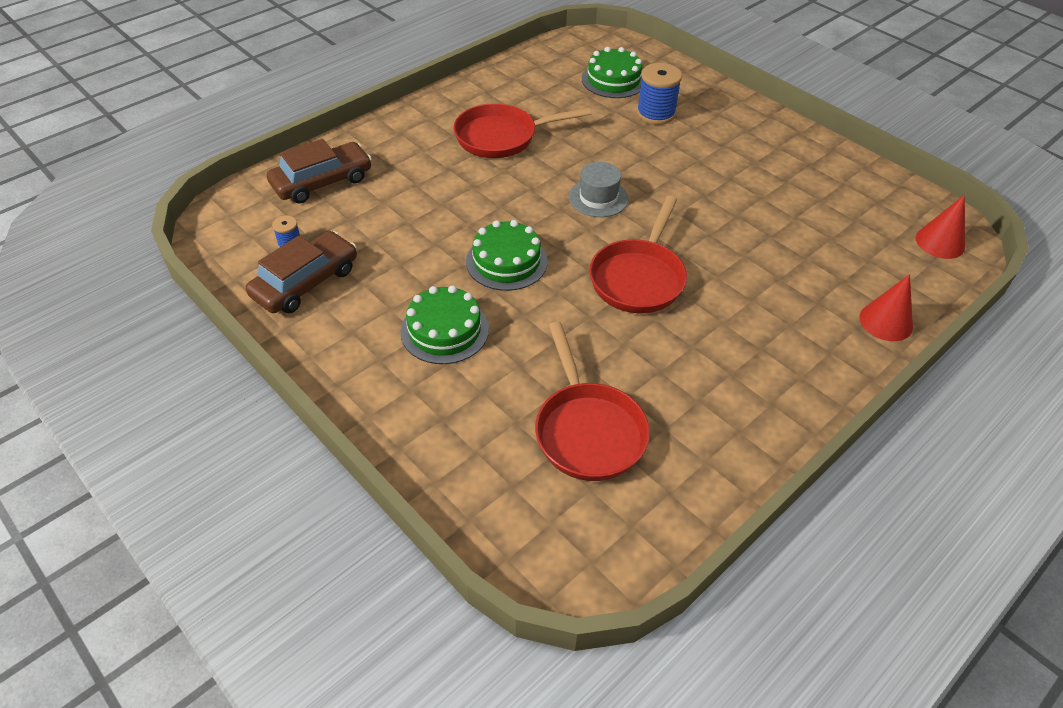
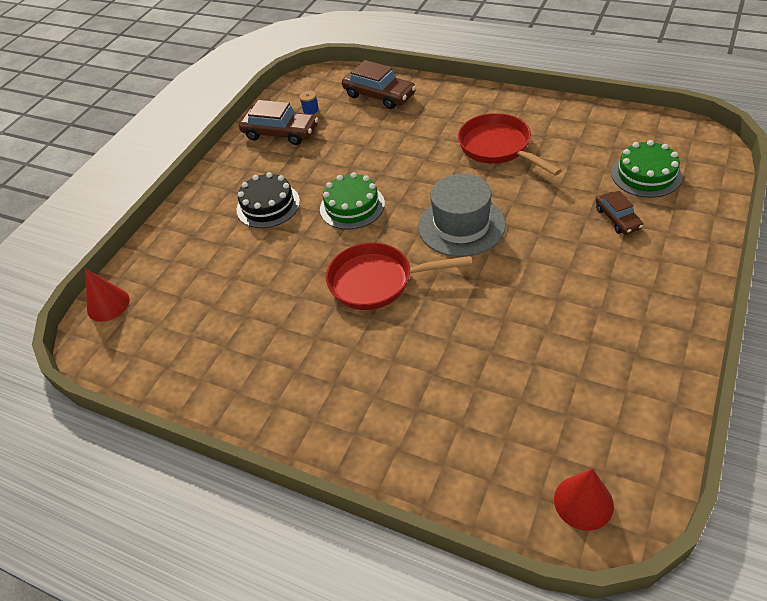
camera: 75 degrees right, 0 degrees up
green cake [400,285,489,364] -> black cake [237,172,300,228]
red pan [535,322,650,481] -> none
grey hat [569,162,629,217] -> grey hat [418,174,506,257], size x1.59
blue spool [637,63,682,125] -> brown car [596,191,643,235]
red cone [859,274,913,341] -> red cone moved to [85,268,130,322]

